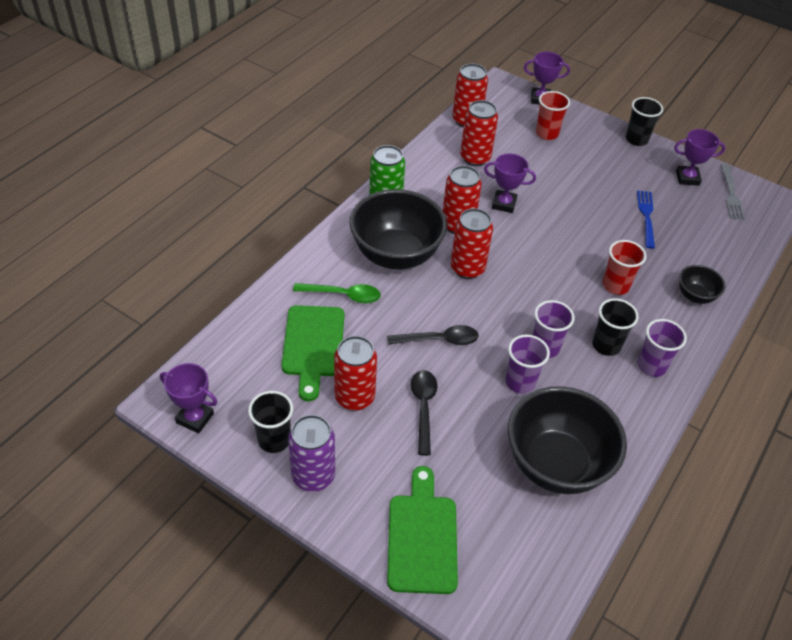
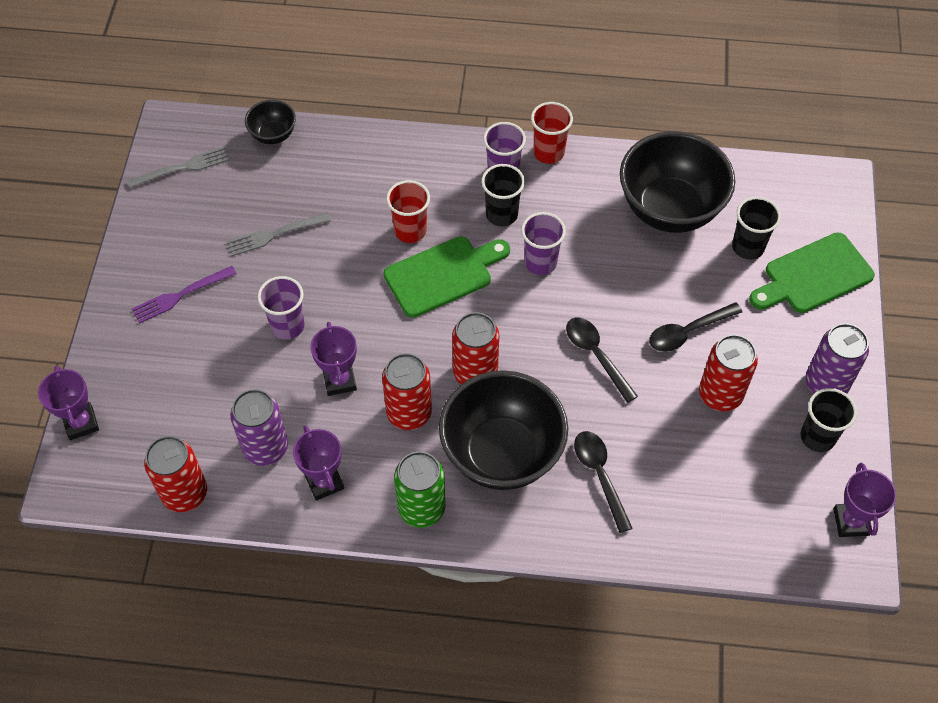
camera: 115 degrees left, 10 degrees up
green cutting board [282,305,344,401] -> green cutting board moved to [383,236,510,318]
green spoon [293,283,381,303] -> black spoon [574,431,633,533]
red can [460,100,498,166] -> purple can [230,389,288,466]
purple cup [506,335,550,394] -> purple cup moved to [258,276,304,340]
red cup [536,91,570,140] -> red cup moved to [531,102,573,164]
black cup [626,97,663,146] -> black cup moved to [732,197,781,260]
blue fork [637,190,655,249] -> grey fork [227,212,331,256]
purple trophy [674,129,726,186] -> purple trophy moved to [293,425,344,501]
black bowl [679,265,725,304] -> black bowl moved to [245,100,296,144]
none -> purple fork [132,266,237,324]

